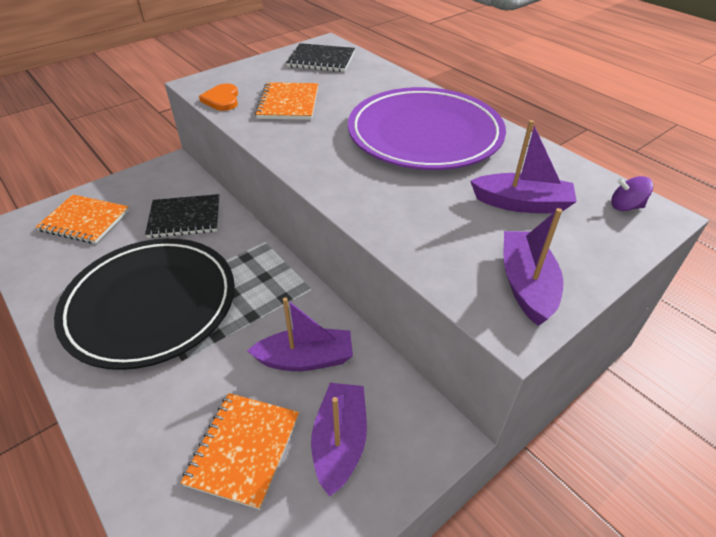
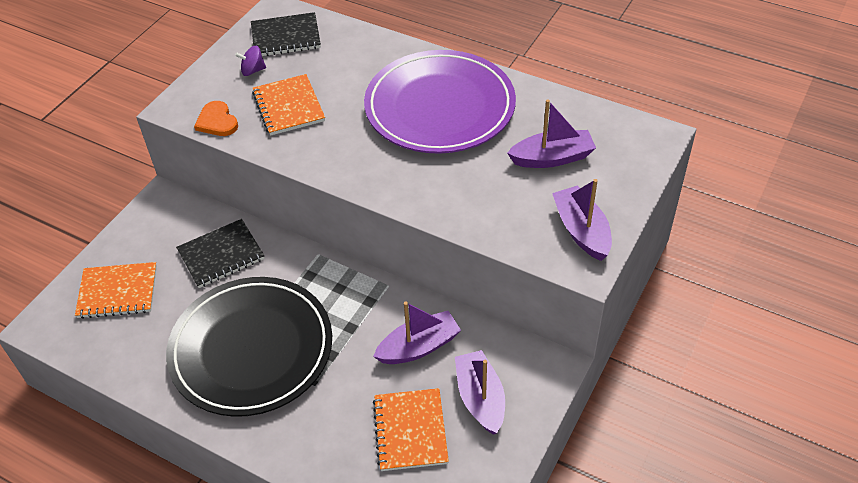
camera: 20 degrees left, 5 degrees up
purple spinning top [611,176,653,211] -> purple spinning top moved to [235,46,266,76]

